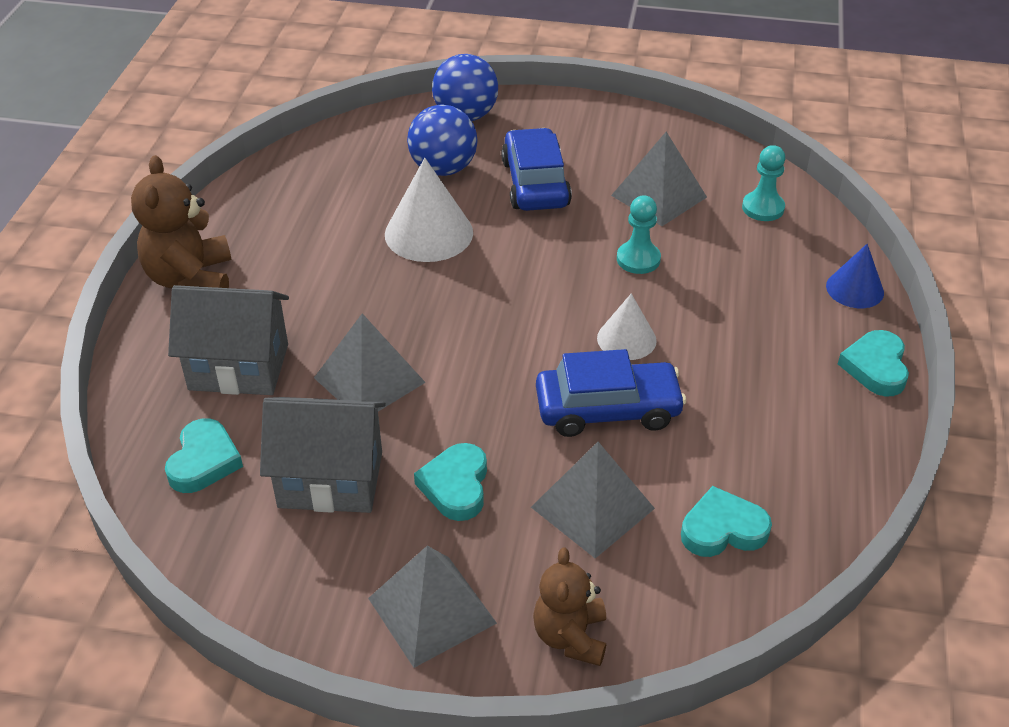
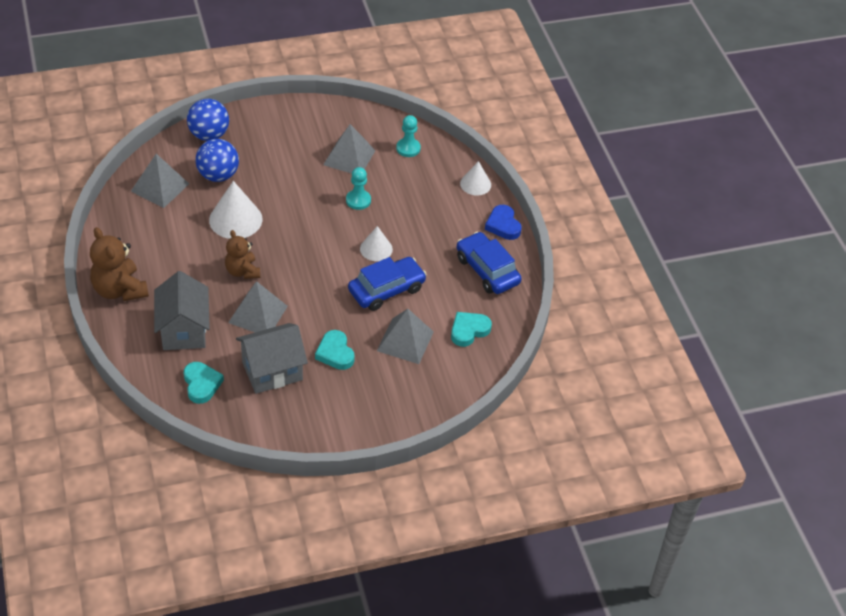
camera: 30 degrees left, 5 degrees up
grey house [168,285,289,395] -> grey house turned 75 degrees counterclockwise [154,271,210,350]
grey pyramid [368,546,497,668] -> grey pyramid moved to [131,154,189,208]
blue car [501,128,572,211] -> blue car moved to [457,232,521,294]
brown teddy bear [533,547,606,666] -> brown teddy bear moved to [225,230,260,279]
blue cone [826,244,884,308] -> white cone [460,161,491,196]
turquoise heart [838,330,909,397] -> blue heart [485,205,522,240]

